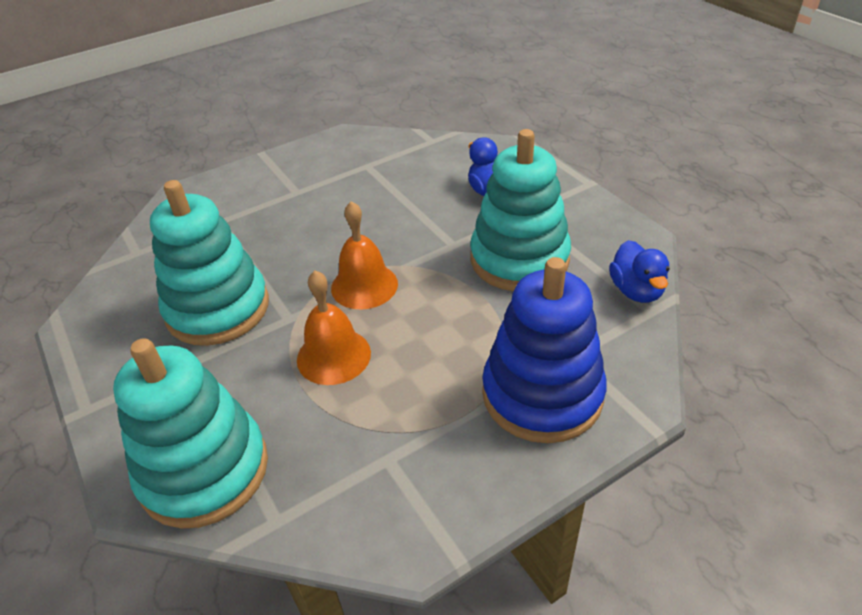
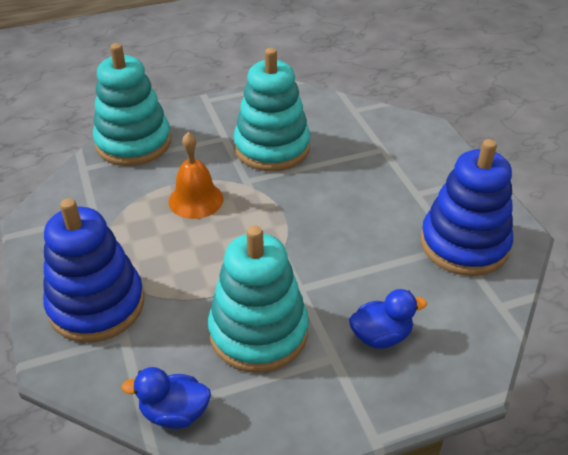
camera: 100 degrees right, 0 degrees up
orange bell [331,201,398,310] -> none
none -> blue stacking toy [421,139,513,276]

